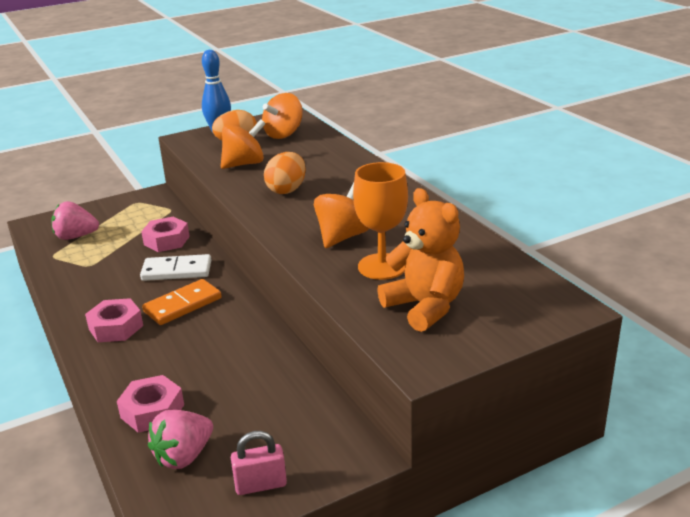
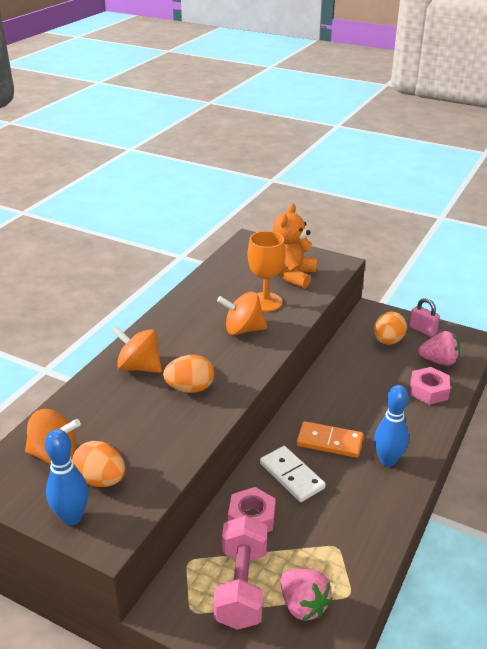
camera: 125 degrees left, 5 degrees up
pink nut [85,298,143,342] -> blue bowling pin [374,385,409,467]
orange spinning top [221,119,266,169] -> orange spinning top moved to [112,326,162,373]
none -> pink dumbbell [213,515,268,630]
none -> orange egg [374,311,407,345]

